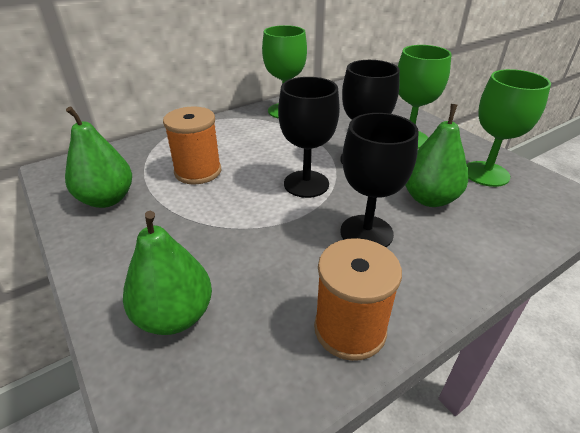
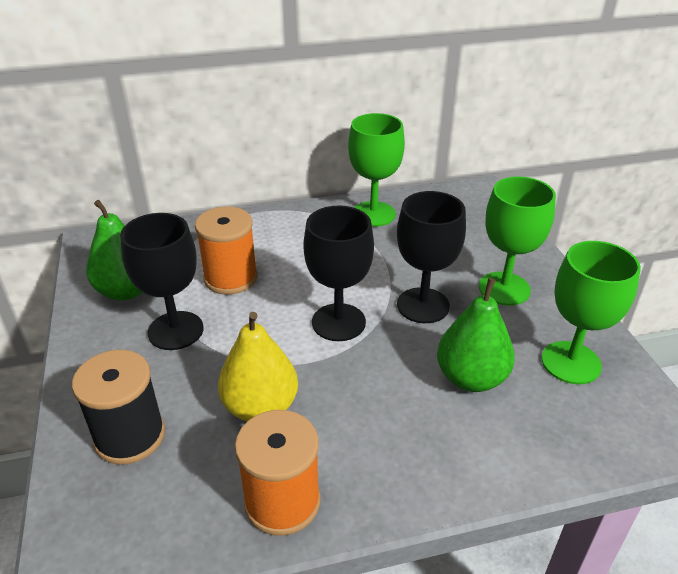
camera: 20 degrees right, 0 degrees up
green pear [123,211,212,335] -> black spool [72,350,165,465]
black goblet [340,113,419,247] -> black goblet moved to [120,213,203,350]
none -> yellow pear [218,312,298,421]

